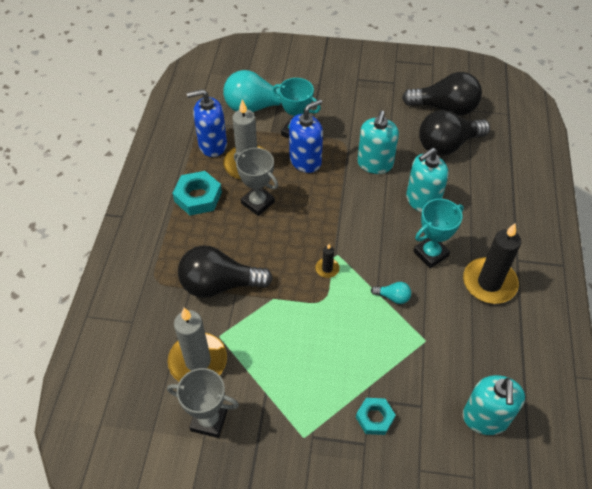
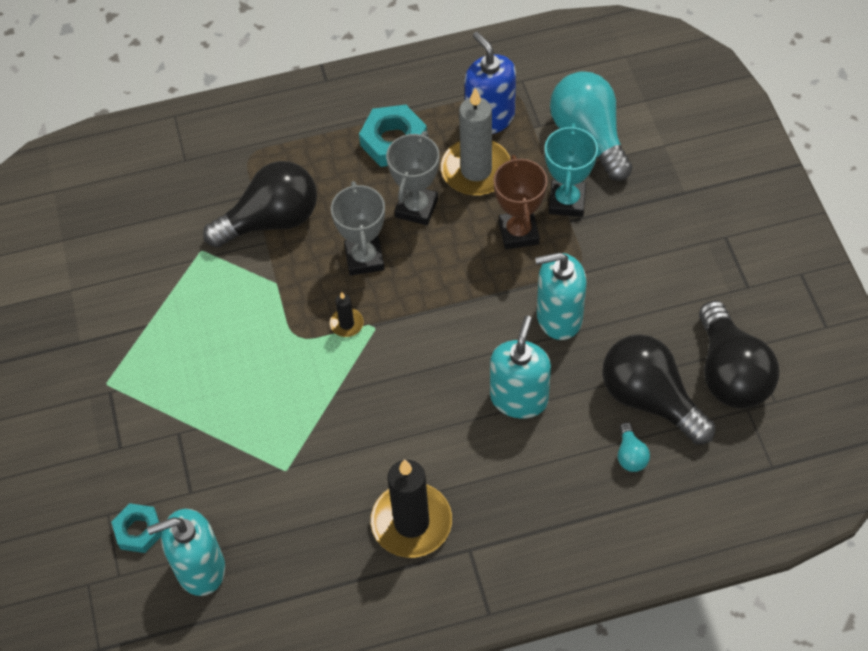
camera: 70 degrees right, 5 degrees up
grey trophy [167,368,239,438] -> grey trophy moved to [331,181,385,276]
grey candle [168,308,227,382] -> none
black light bulb [178,245,273,298] -> black light bulb turned 90 degrees clockwise [203,161,317,248]
blue soap dispenser [289,99,323,173] -> brown trophy [493,155,548,249]
turquoise nut [356,398,396,435] -> turquoise nut moved to [111,503,162,553]
turquoise light bulb [371,282,411,304] -> turquoise light bulb moved to [618,422,650,472]
turquoise soap dispenser [406,148,449,212] -> turquoise soap dispenser turned 75 degrees clockwise [490,316,551,419]
turquoise trophy [413,199,464,268] -> none

